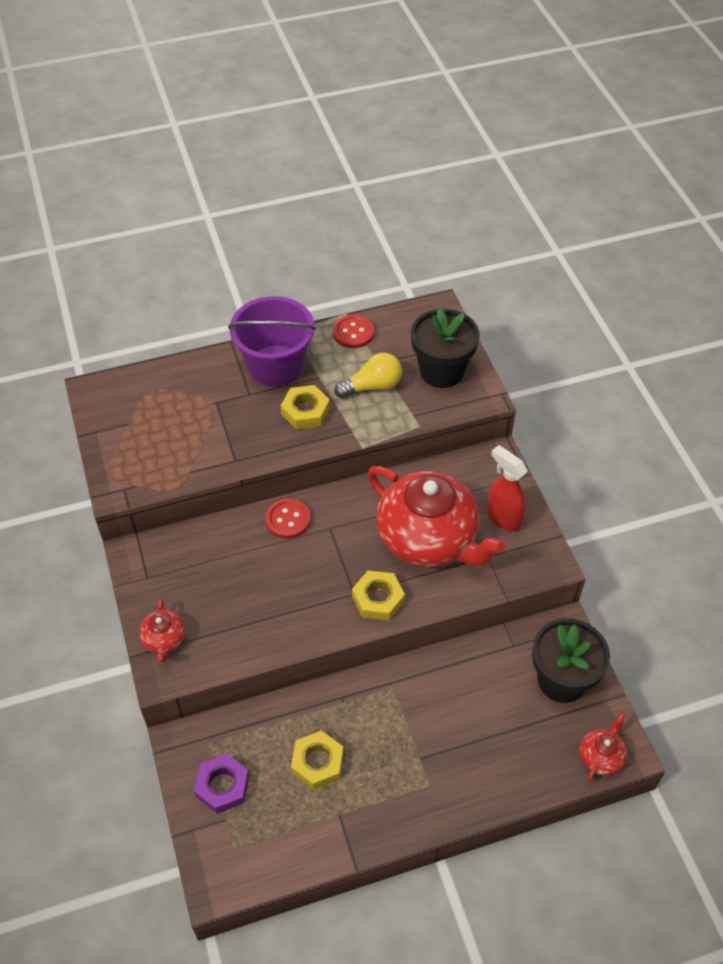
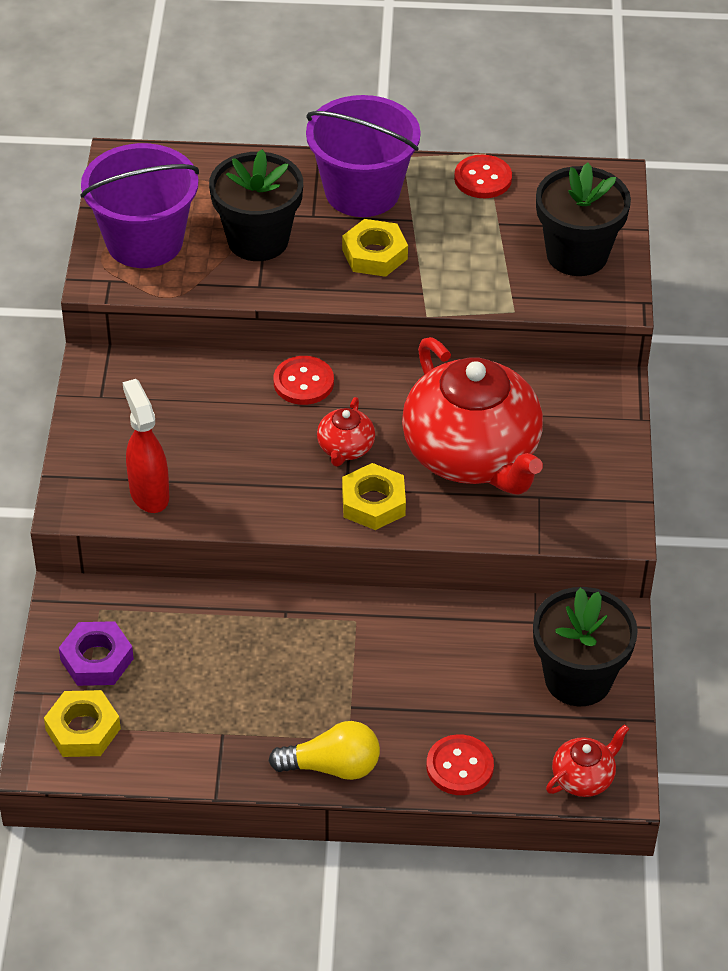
camera: 20 degrees right, 5 degrees down
red teapot [139,599,185,662] -> red teapot moved to [317,397,375,467]
yellow nut [291,731,343,790] -> yellow nut moved to [44,690,121,757]
yellow light bulb [334,353,402,398] -> yellow light bulb moved to [269,721,380,780]
red spray bottle [487,445,528,532] -> red spray bottle moved to [123,379,169,513]
none -> purple bucket [81,143,199,268]
none -> black flower pot [209,149,303,261]
none -> red button [426,734,494,795]

